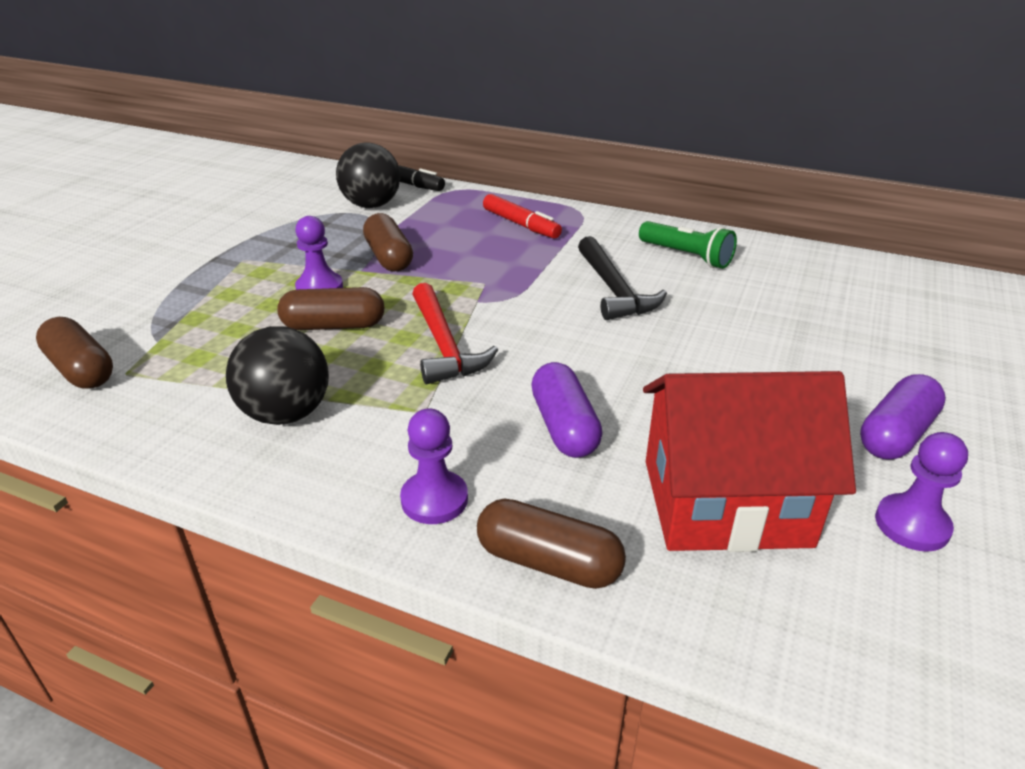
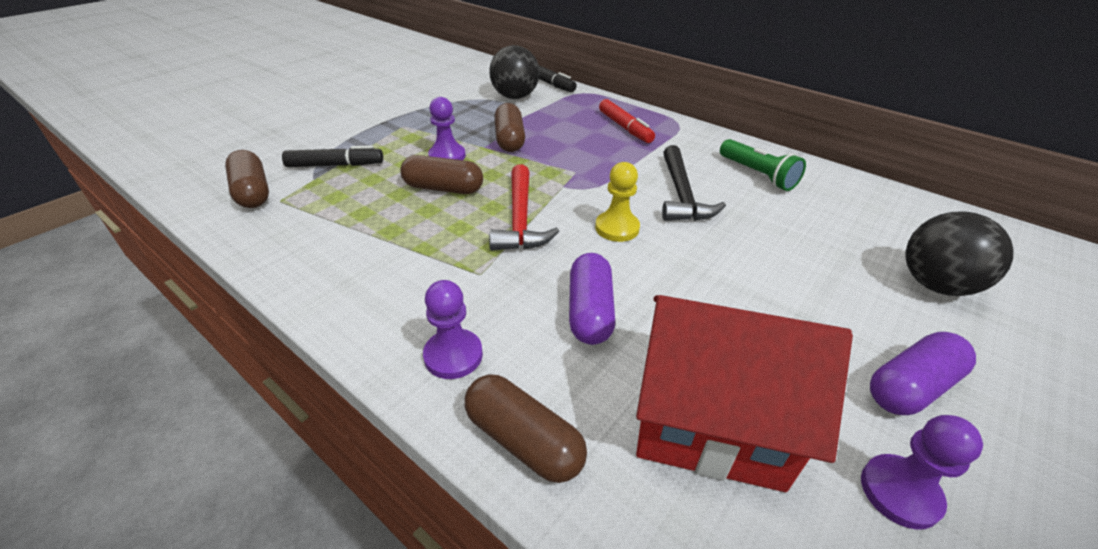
camera: 15 degrees right, 5 degrees up
black ball [226,326,329,425] -> black ball moved to [905,211,1014,296]
none -> black marker [282,145,383,167]
none -> yellow pawn [595,162,640,242]

